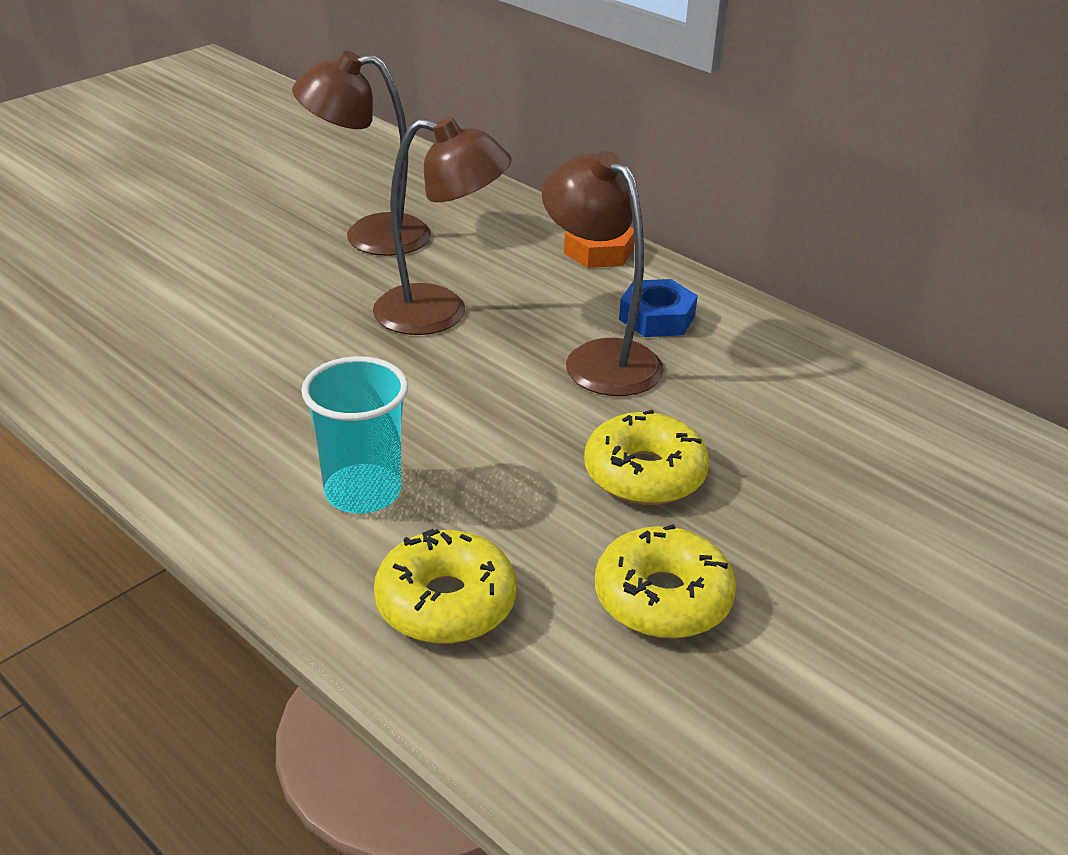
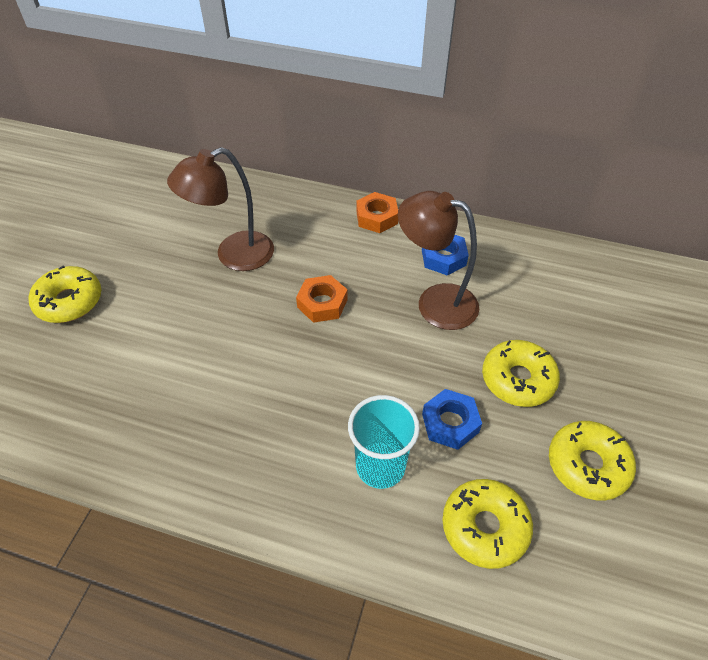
camera: 25 degrees left, 15 degrees up
brown lamp [373,117,512,335] -> orange nut [296,275,348,323]
none -> yellow donut [29,266,101,323]
none -> blue nut [422,389,482,450]

